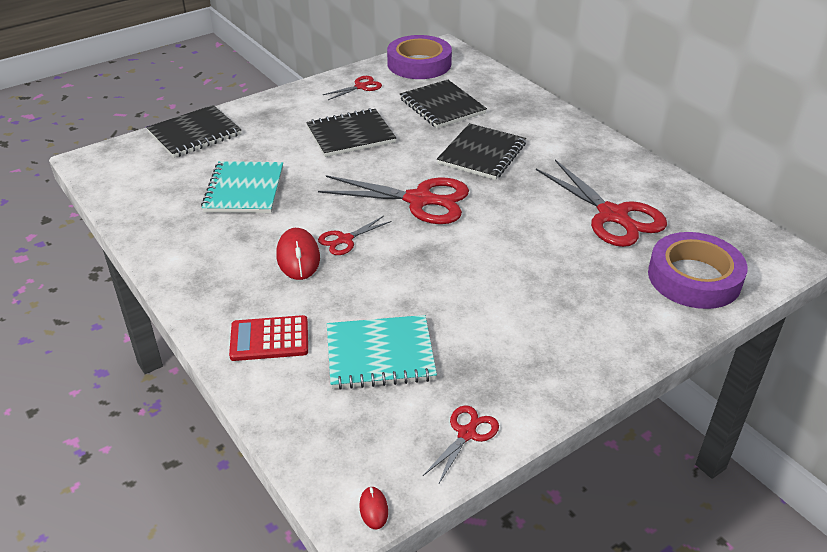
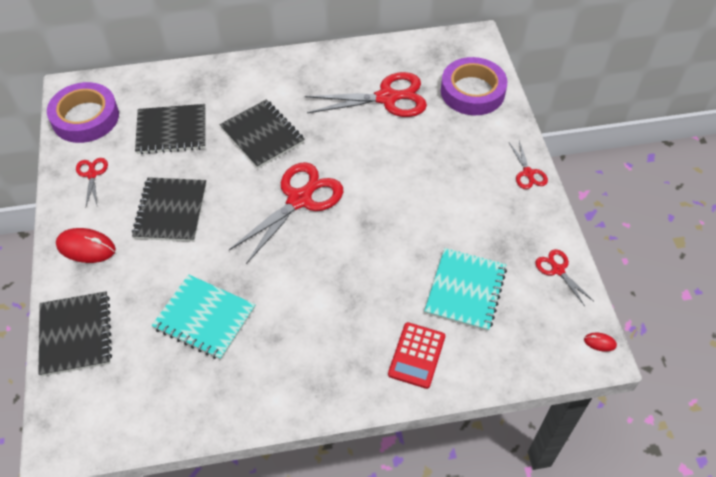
camera: 65 degrees left, 15 degrees up
red mouse [276,228,320,280] -> red mouse moved to [56,228,116,263]
red scissors [318,216,392,255] -> red scissors moved to [509,141,548,189]

